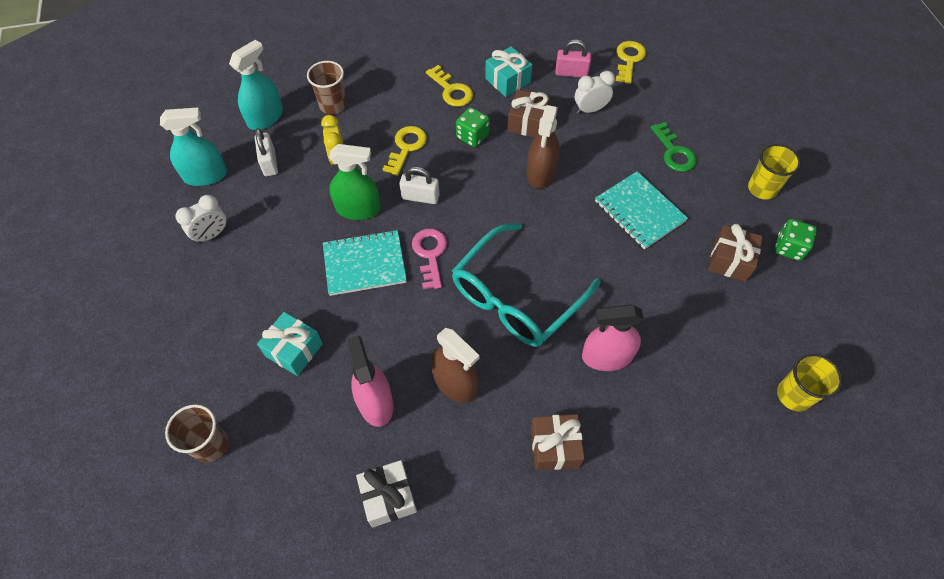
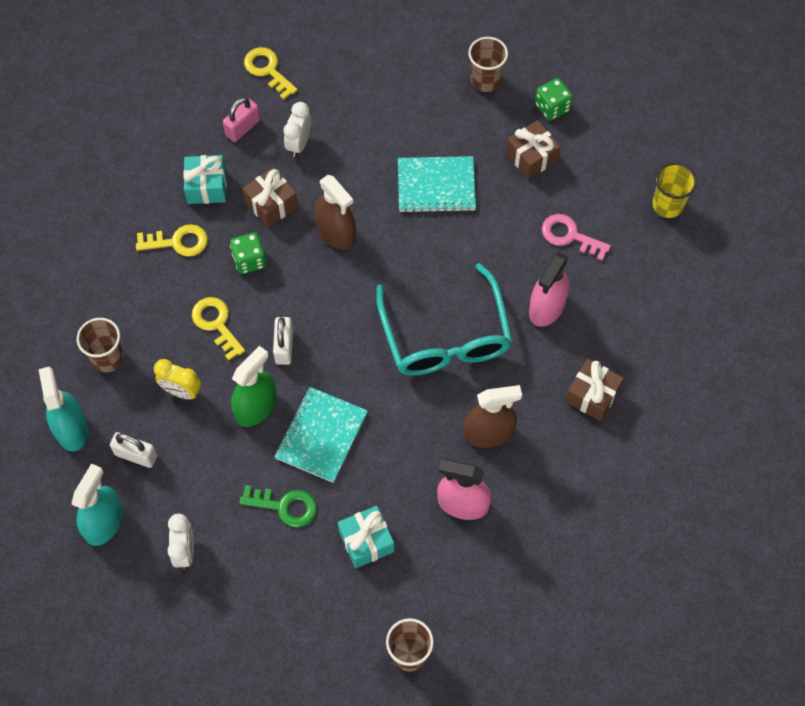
camera: 55 degrees left, 5 degrees up
white gift [356,460,417,527] -> none
white padlock [400,167,439,204] -> white padlock turned 45 degrees counterclockwise [273,317,293,365]
pink key [412,228,447,289] -> pink key moved to [542,214,611,261]
green key [650,122,697,172] -> green key moved to [239,485,317,527]
yellow cup [748,144,801,200] -> brown cup [468,37,508,92]

